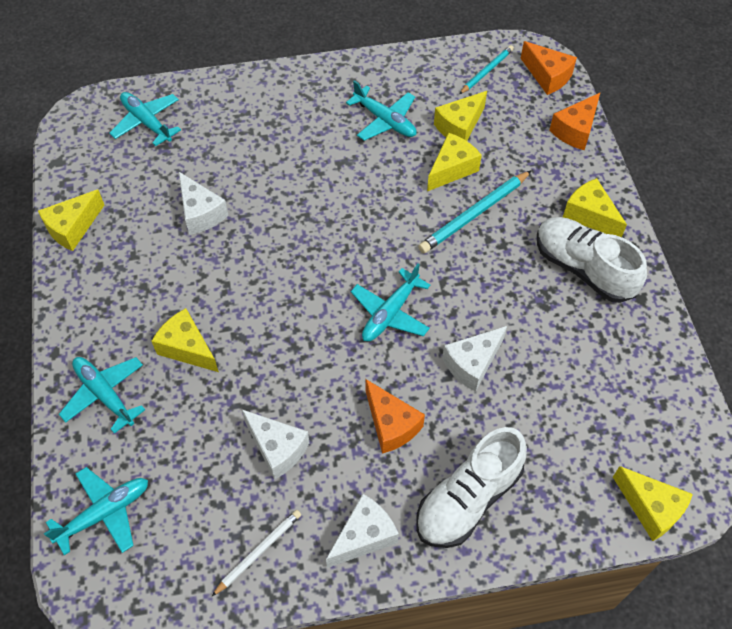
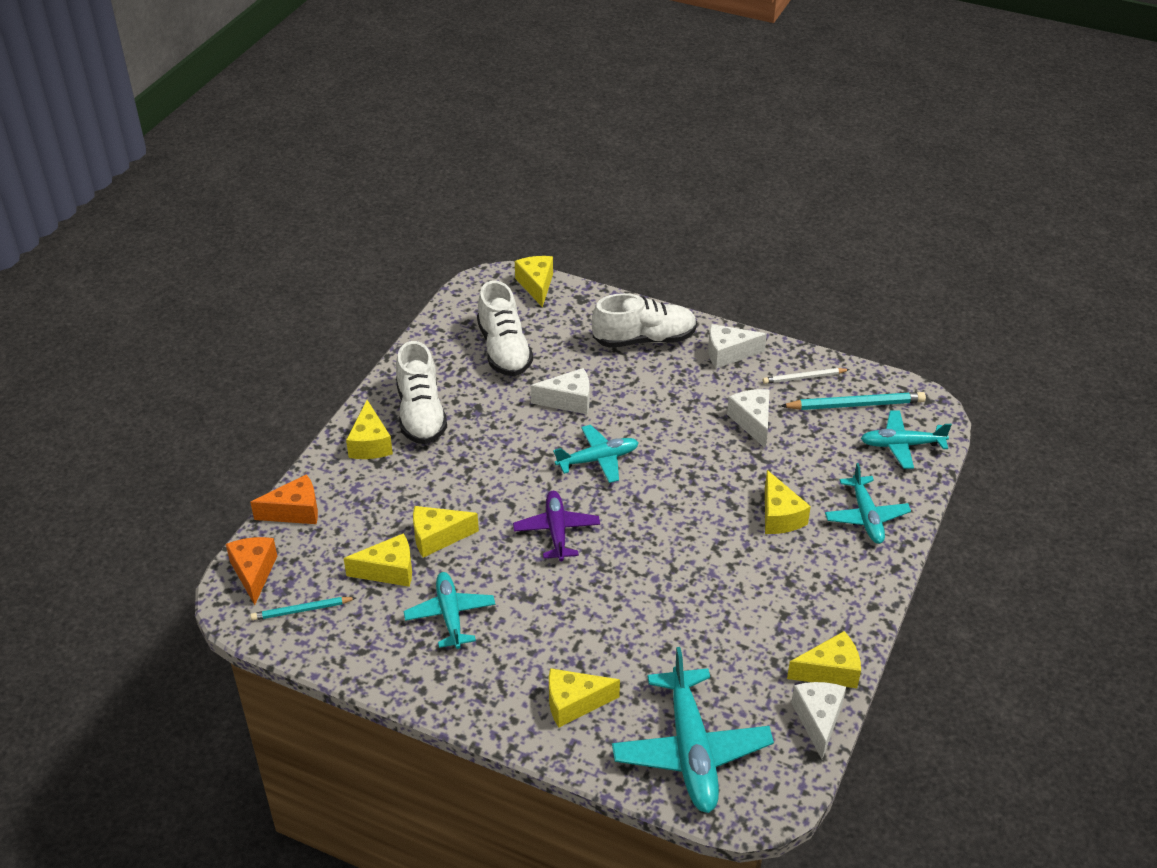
camera: 145 degrees left, 15 degrees down
turquoise plane [110,92,181,146] -> turquoise plane [612,647,774,813], size x1.62
white cheese [179,172,229,235] -> white cheese moved to [791,682,846,759]
orange cheese [366,379,425,454] -> none
turquoise pencil [418,170,532,253] -> turquoise pencil moved to [781,392,926,410]
none -> white shoe [477,281,533,376]
none -> purple plane [513,491,600,561]
none -> yellow cheese [549,668,620,727]

